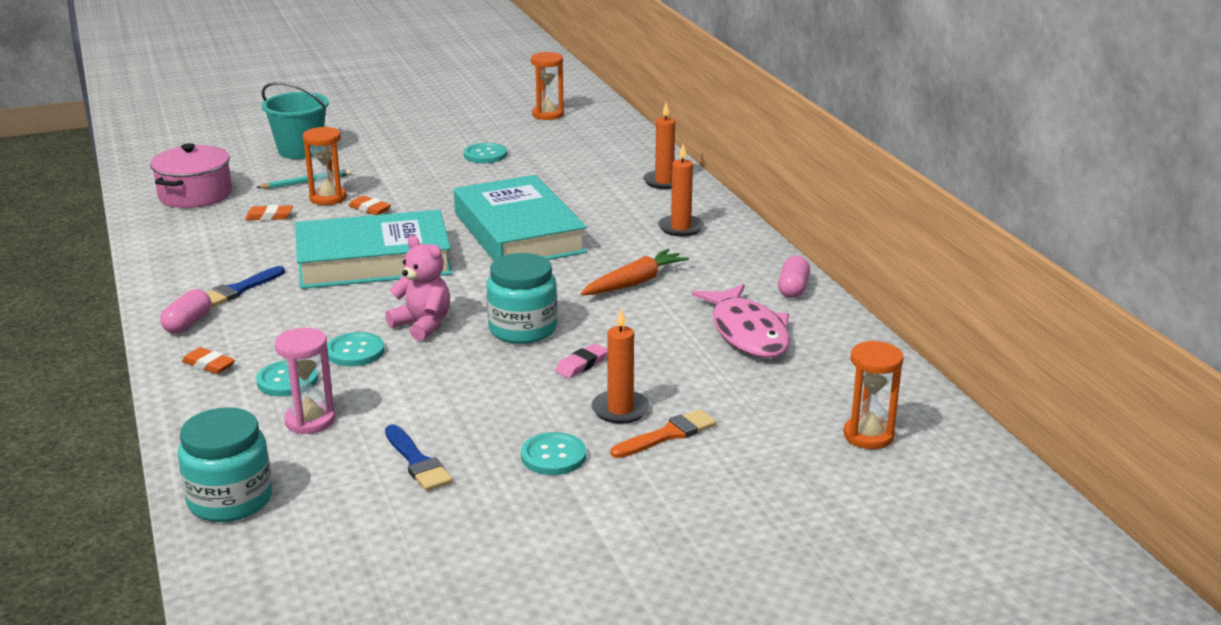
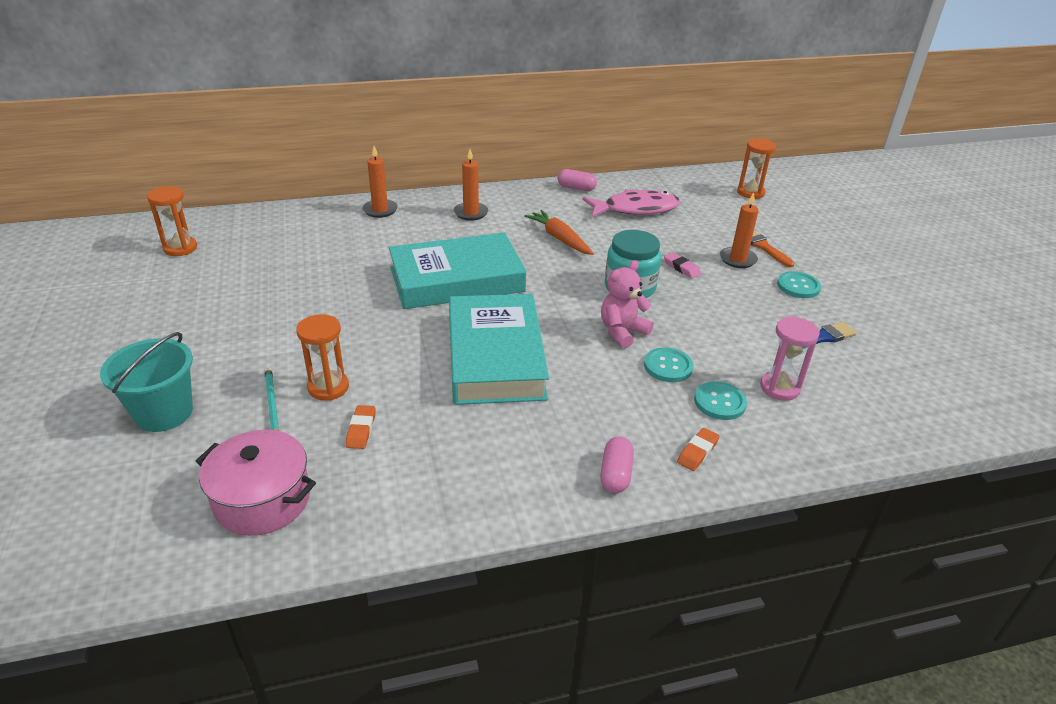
camera: 85 degrees left, 10 degrees up
pink capsule [160,289,211,334] -> pink capsule turned 75 degrees clockwise [600,437,634,493]
turquoise jar [178,407,272,522] -> none
blue brush [206,266,285,307] -> none
orange eraser [348,196,391,215] -> none
turquoise button [464,143,507,163] -> none

